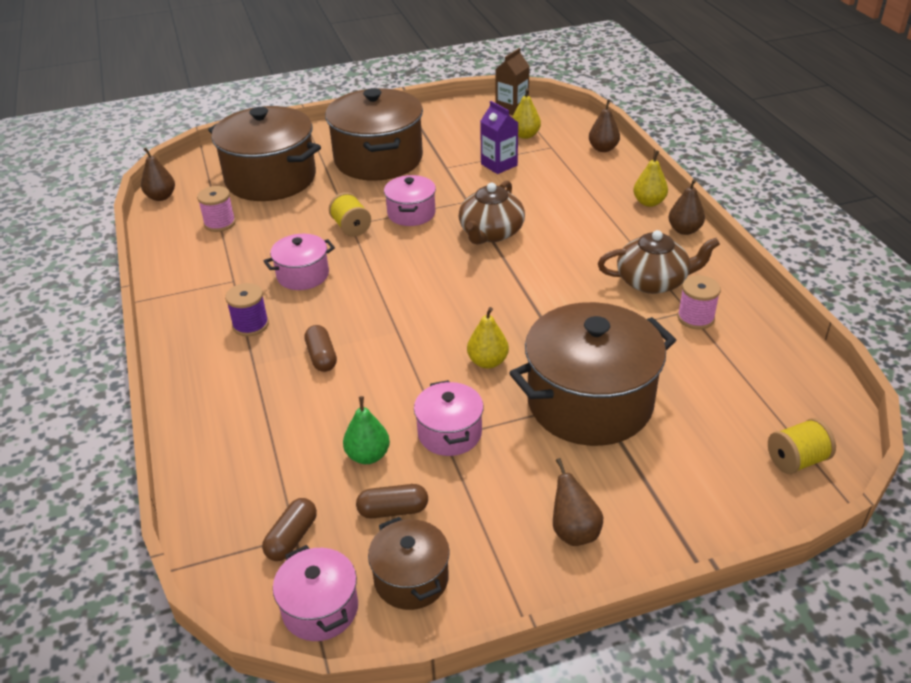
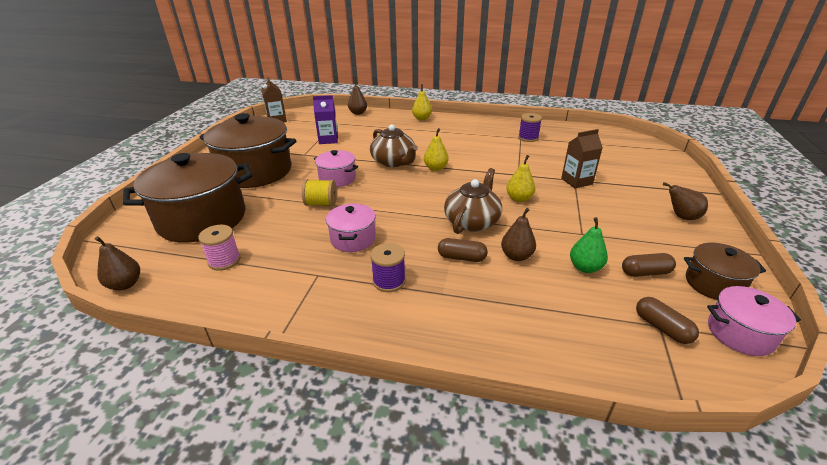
camera: 60 degrees left, 5 degrees down
brown capsule [356,484,428,518] -> brown capsule turned 60 degrees clockwise [622,253,676,277]
pink pot [414,380,484,456] -> none
brown pot [510,302,676,446] -> brown carton [561,129,603,188]
yellow pear [512,88,541,139] -> yellow pear moved to [424,128,449,171]
brown teapot [598,230,720,294] -> brown teapot moved to [444,168,502,234]
brown pear [669,179,705,235] -> brown pear moved to [501,208,536,261]
pink spool [677,275,721,329] -> purple spool [518,113,542,142]
yellow spool [768,418,836,474] -> none

